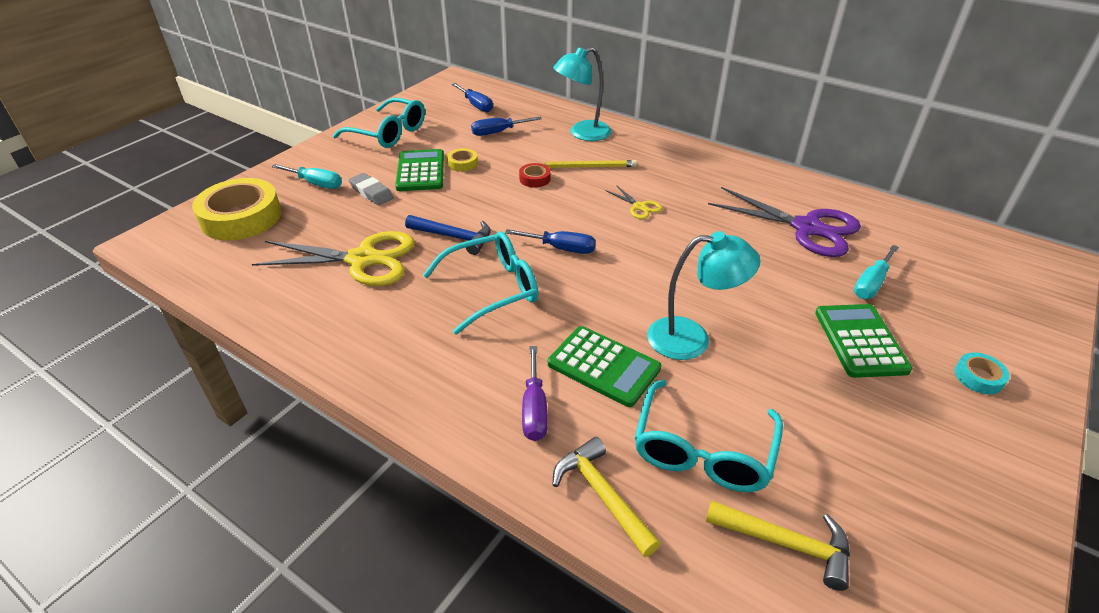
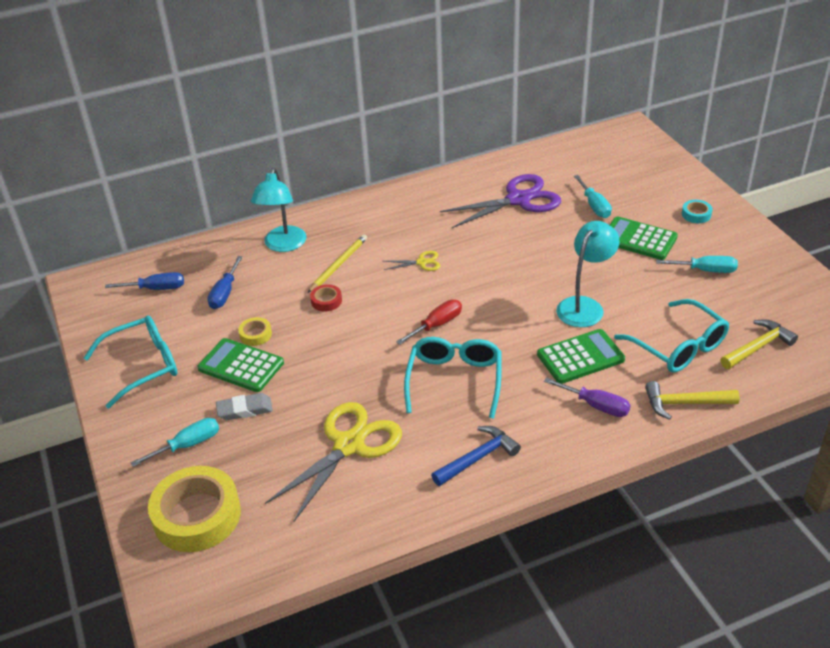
camera: 55 degrees left, 0 degrees up
blue hammer [405,215,491,255] -> blue hammer moved to [431,426,521,486]
blue screwdriver [505,229,596,254] -> red screwdriver [396,300,462,345]
none -> turquoise screwdriver [656,256,738,273]

